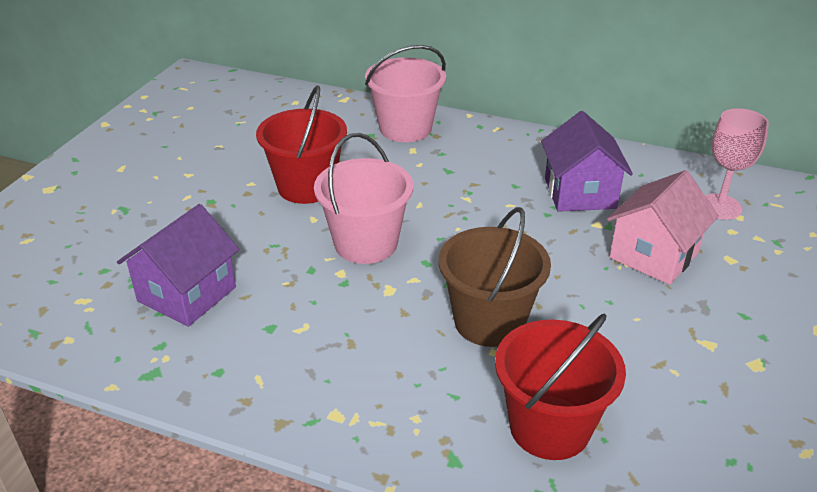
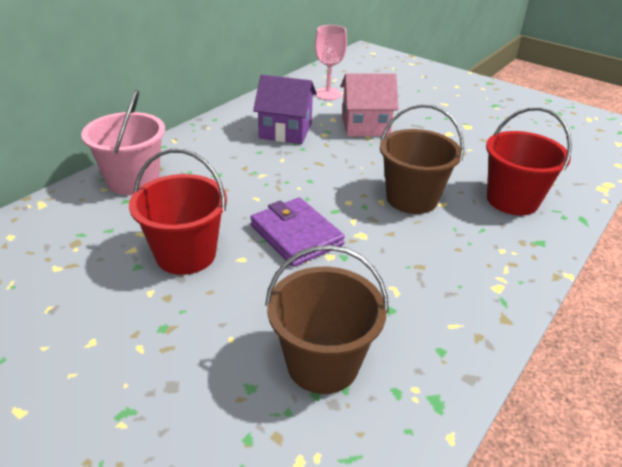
camera: 75 degrees left, 0 degrees up
purple house [117,204,239,327] -> brown bucket [265,245,389,394]
pink bucket [314,133,413,264] -> purple wallet [250,197,345,267]
pink house [607,170,719,285] -> pink house turned 60 degrees counterclockwise [341,73,399,136]

